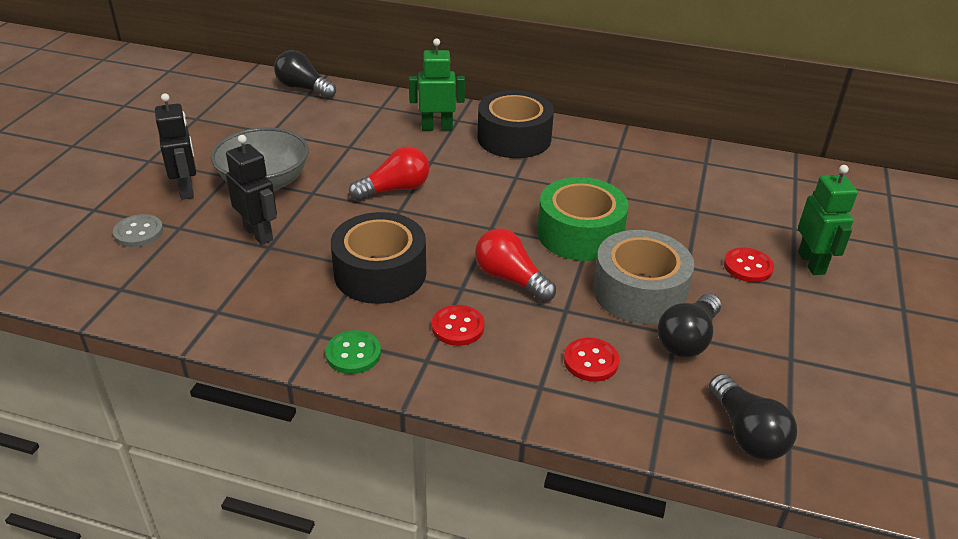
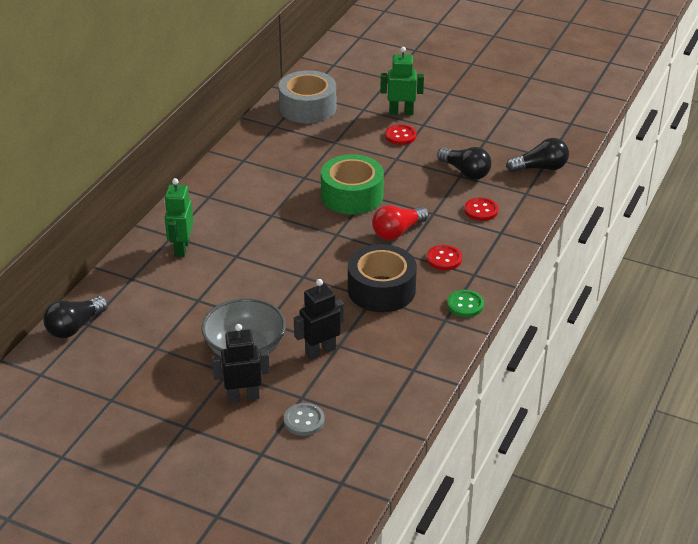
camera: 80 degrees left, 0 degrees up
red light bulb [349,146,429,201] -> none
black tape [477,90,554,158] -> none
grey tape [593,230,694,324] -> grey tape moved to [279,70,336,124]

